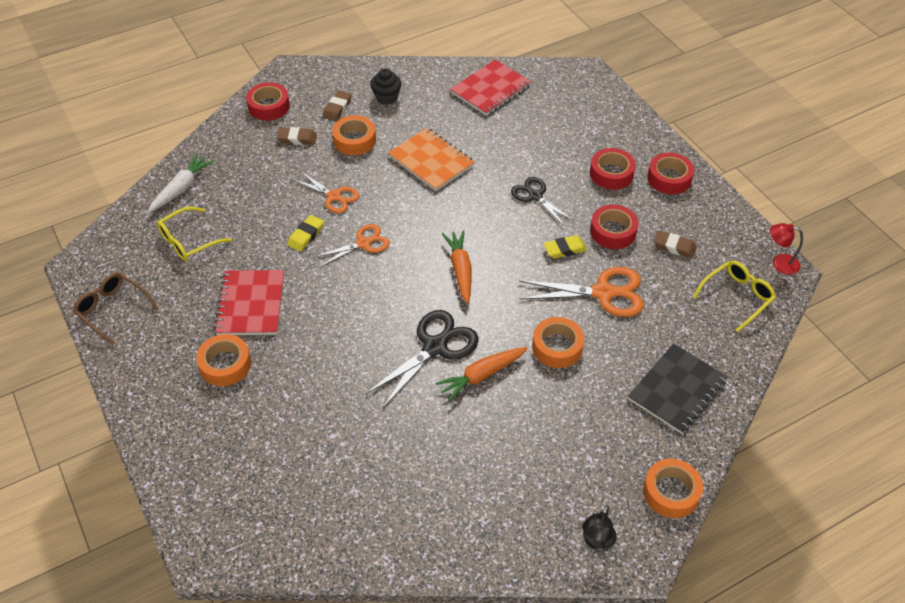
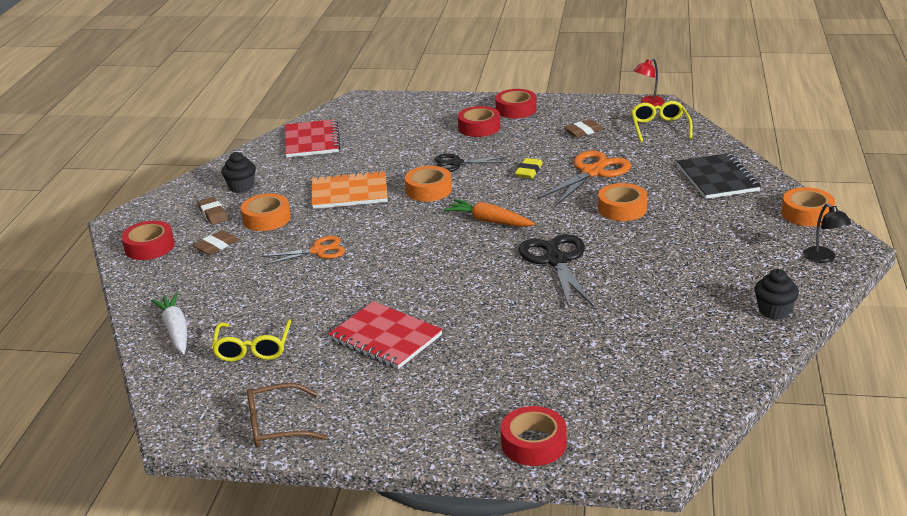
camera: 50 degrees left, 20 degrees down
orange tape [196,334,251,386] -> orange tape moved to [405,166,452,202]
yellow eraser [287,215,324,252] -> none
orange scissors [313,224,390,267] -> none
orange carrot [435,347,528,402] -> none
red tape [590,204,638,249] -> red tape moved to [501,406,566,466]
none -> black cupcake [754,269,799,319]

